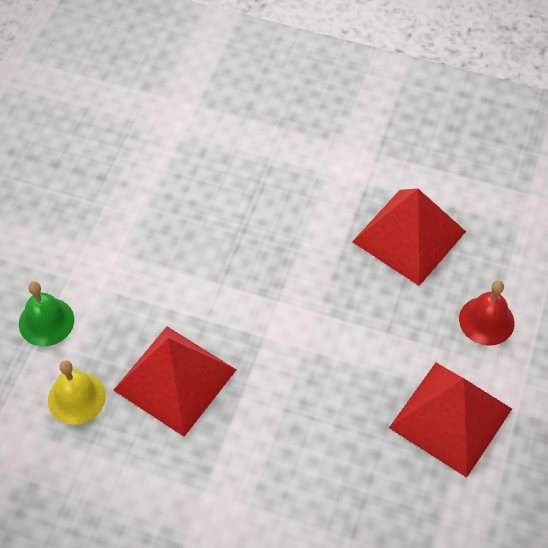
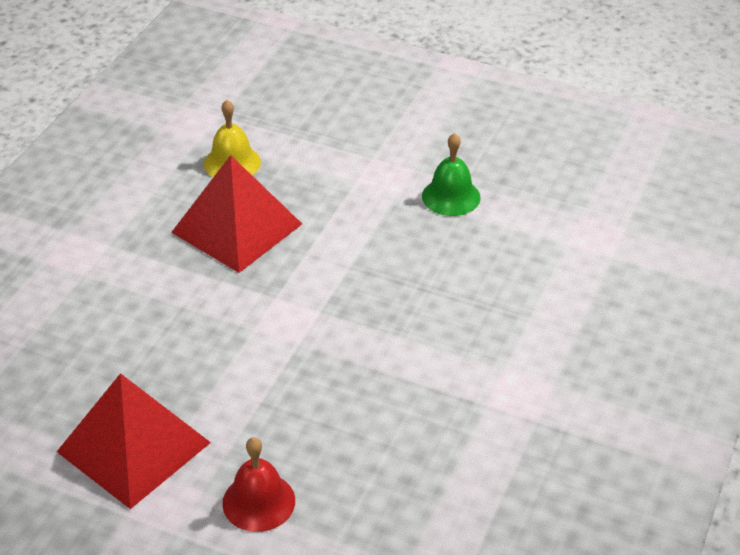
camera: 95 degrees right, 15 degrees down
green bell [19,282,74,346] -> green bell moved to [422,133,481,216]
red pyramid [352,189,466,286] -> none

